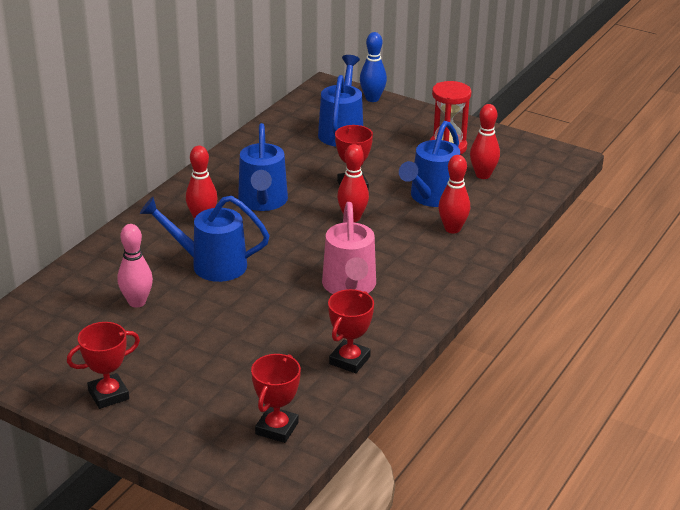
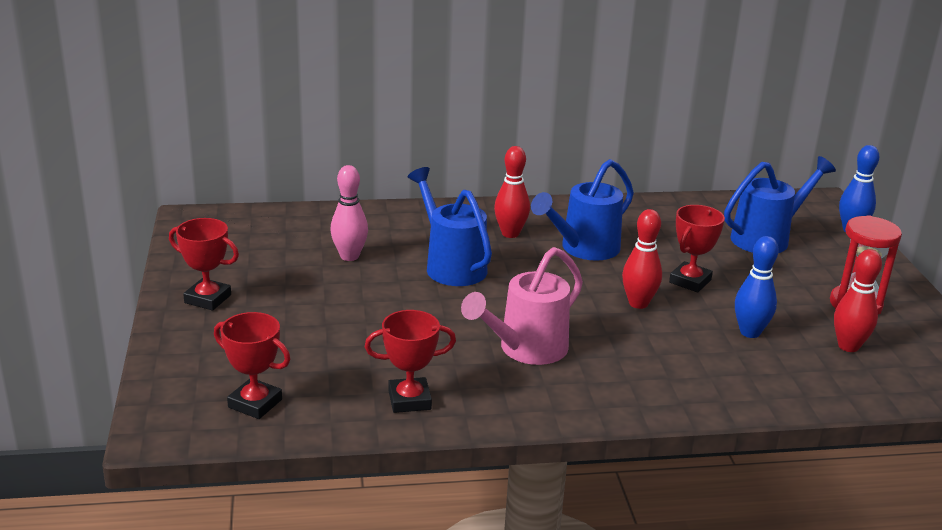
camera: 50 degrees right, 5 degrees down
red trophy [251,354,301,443] -> red trophy turned 45 degrees clockwise [214,312,290,419]
blue watering can [399,121,460,207] -> blue bowling pin [735,236,779,338]
red bowling pin [438,155,470,233] -> none

